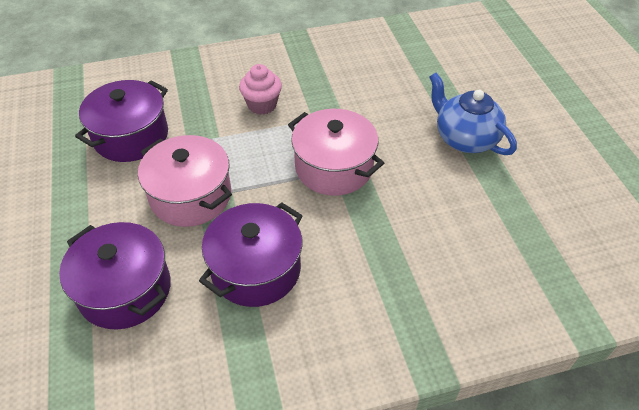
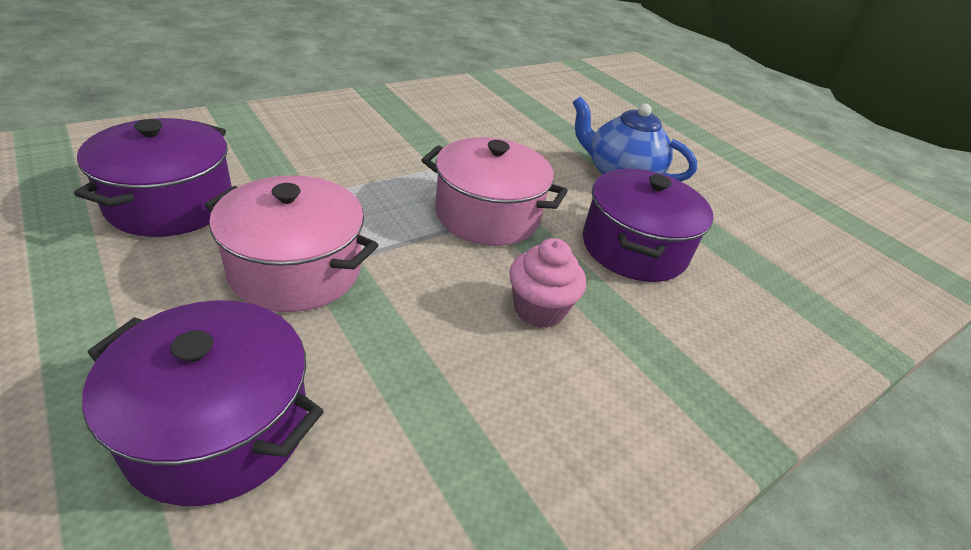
camera: 25 degrees left, 10 degrees down
purple pot [199,202,303,307] -> purple pot moved to [583,169,714,282]
pink cupcake [239,64,282,115] -> pink cupcake moved to [509,238,586,328]

